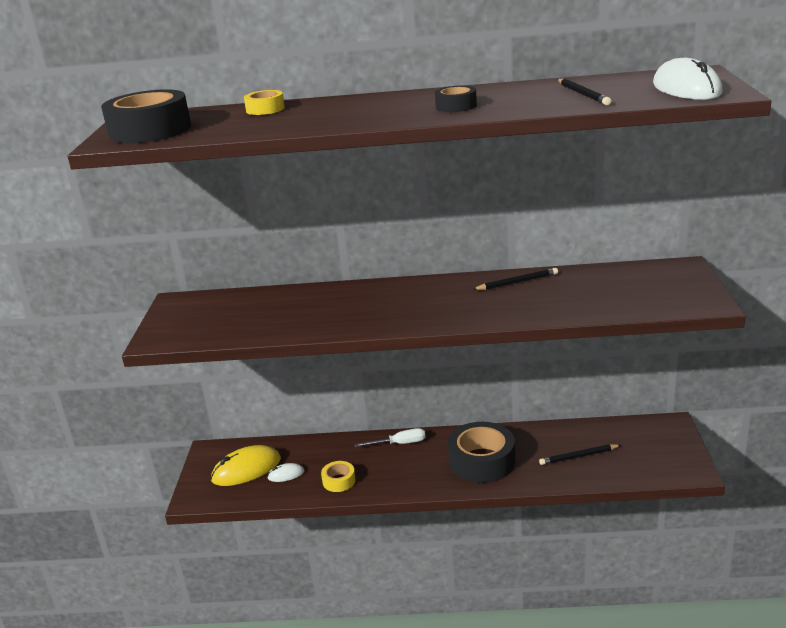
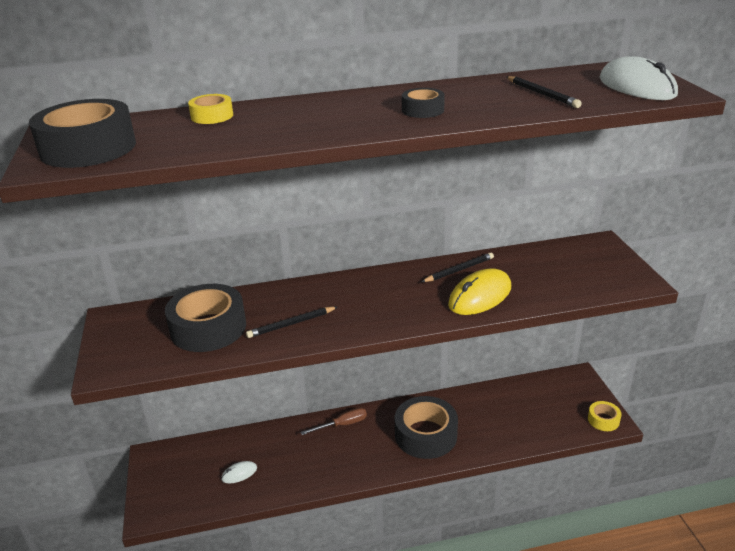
camera: 15 degrees left, 5 degrees up
yellow mouse [211,445,281,486] -> yellow mouse moved to [448,268,511,315]
yellow tape [321,461,356,492] -> yellow tape moved to [588,401,621,431]
white screwdriver [354,428,425,447] -> brown screwdriver [301,408,367,435]
black pencil [539,444,621,465] -> black pencil moved to [246,307,337,338]
none -> black tape [165,284,246,352]

